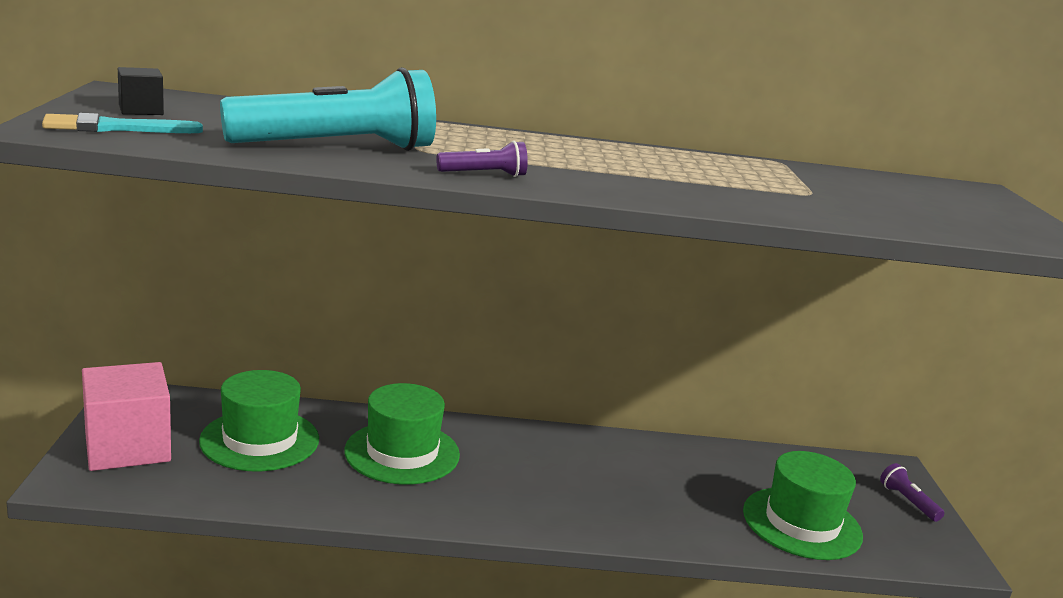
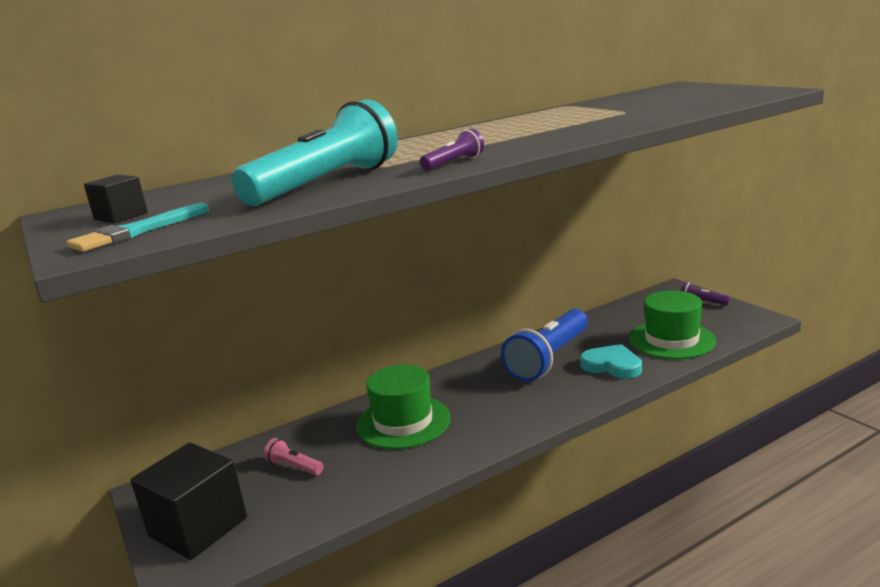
camera: 25 degrees left, 0 degrees up
pink cube [82,362,171,471] -> black cube [130,442,247,560]
green hat [199,370,319,472] -> pink flashlight [264,438,323,475]
none -> blue flashlight [501,309,588,382]
none -> turquoise heart [580,344,642,379]

